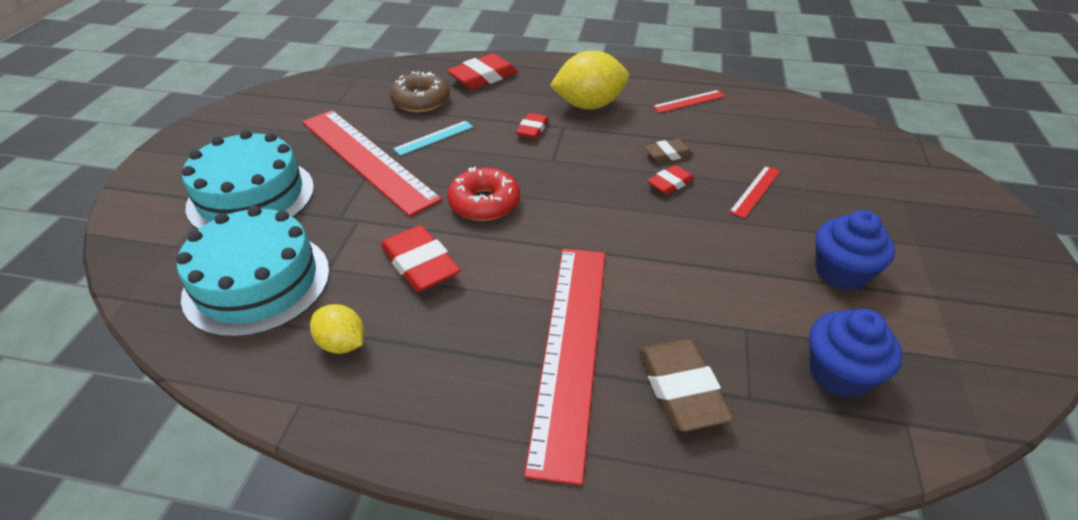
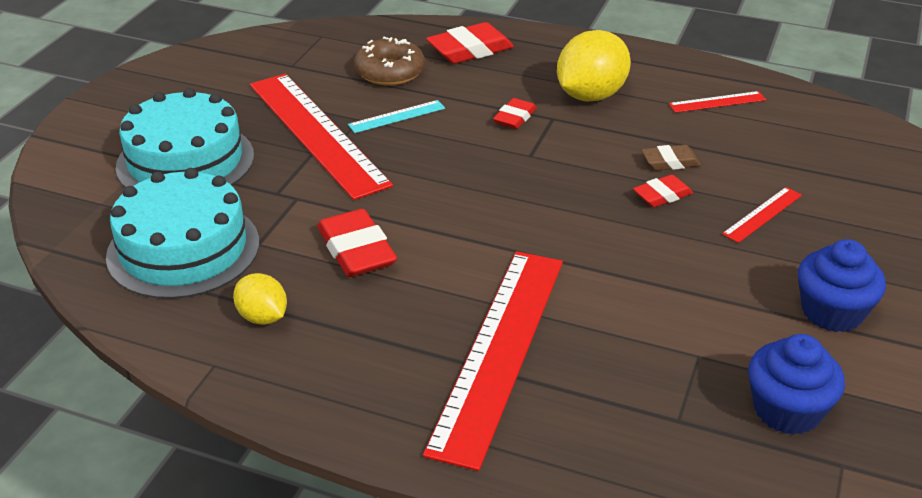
camera: 10 degrees right, 5 degrees down
red donut [447,167,520,221] -> none
yellow lemon [550,51,629,110] -> yellow lemon turned 45 degrees counterclockwise [557,30,631,101]
brown eraser [638,339,734,432] -> none

